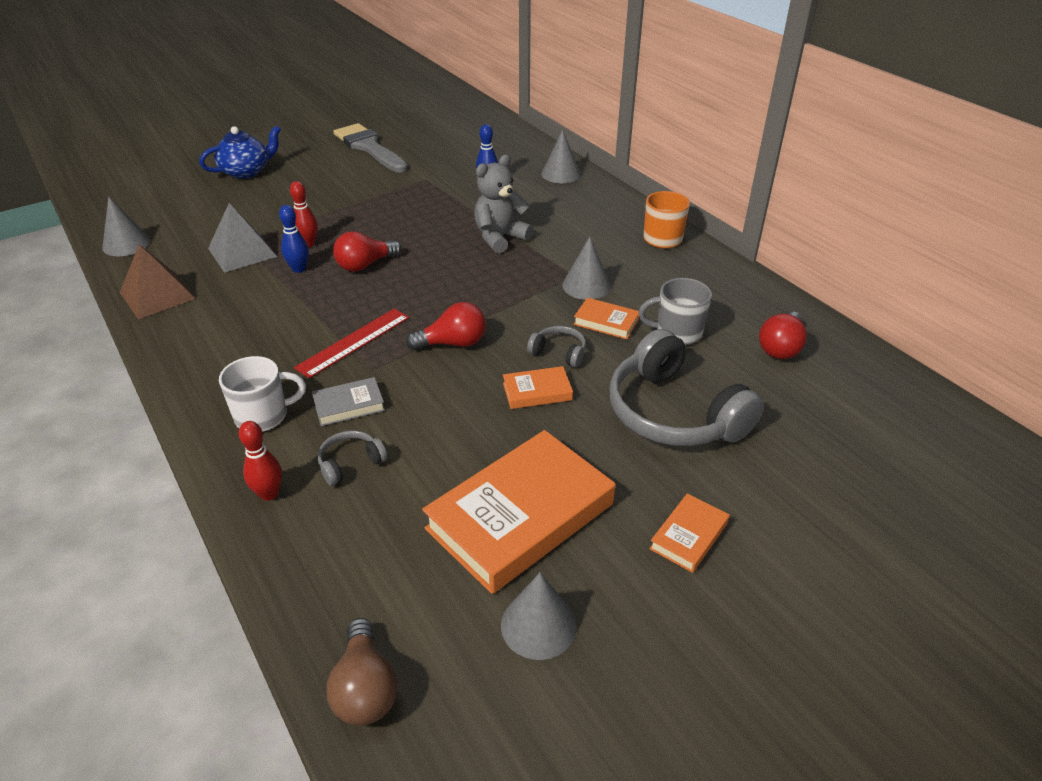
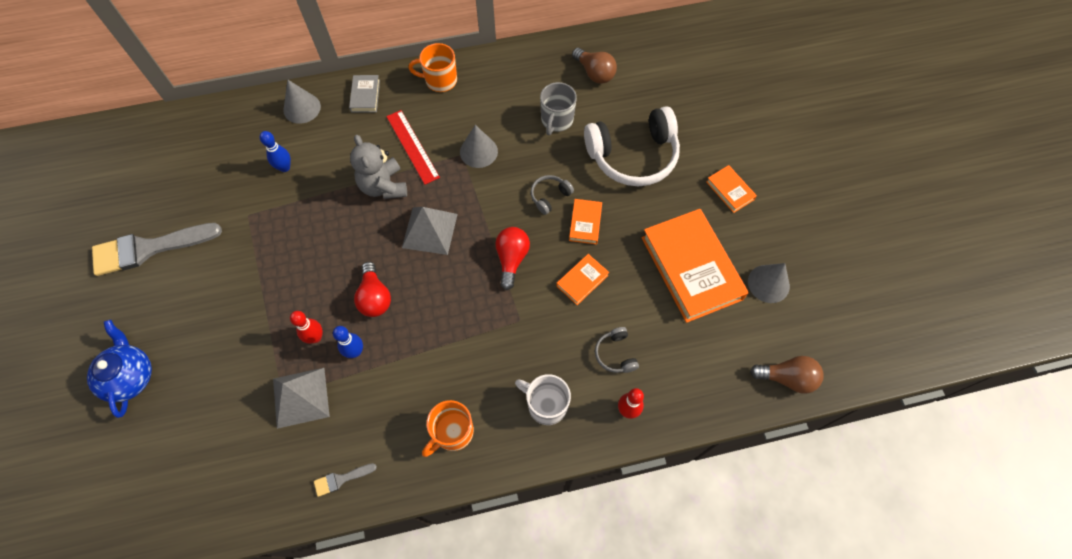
camera: 70 degrees left, 25 degrees up
grey cone [102,196,150,256] -> none
brown pyramid [120,244,196,319] -> grey brush [314,463,377,497]
white mug [219,356,306,432] -> white mug turned 60 degrees counterclockwise [515,374,571,425]
red ruler [294,309,409,378] -> red ruler moved to [386,110,440,185]
grey book [312,377,385,426] -> grey book moved to [349,75,380,113]
orange book [574,298,639,339] -> orange book moved to [556,254,609,305]
grey headphones [609,329,764,446] -> white headphones [584,106,680,186]
red light bulb [759,312,807,359] -> brown light bulb [572,48,617,84]
none -> grey pyramid [402,207,458,255]
none -> orange mug [422,400,474,457]

